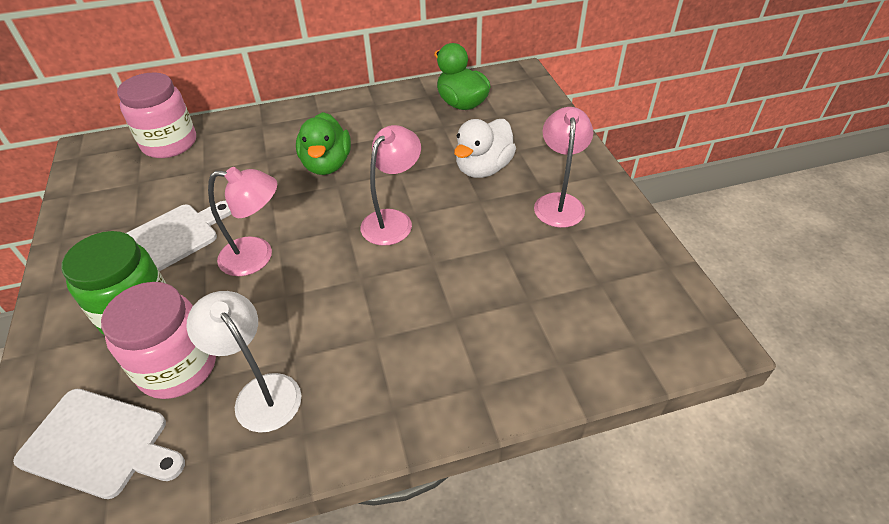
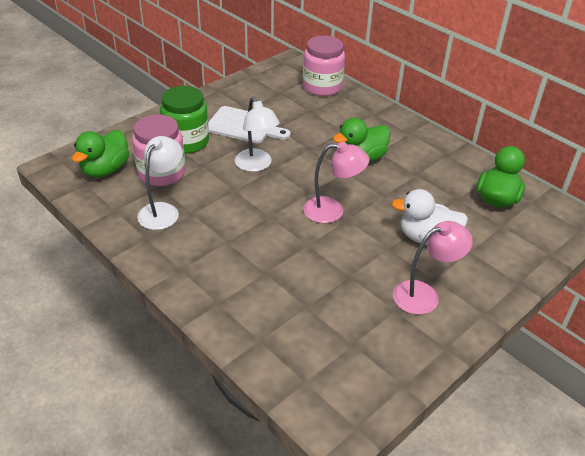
camera: 60 degrees right, 5 degrees down
white cutting board [13,389,185,499] -> green duck [72,130,129,178]
pink lamp [208,167,277,276] -> white lamp [235,97,280,172]

